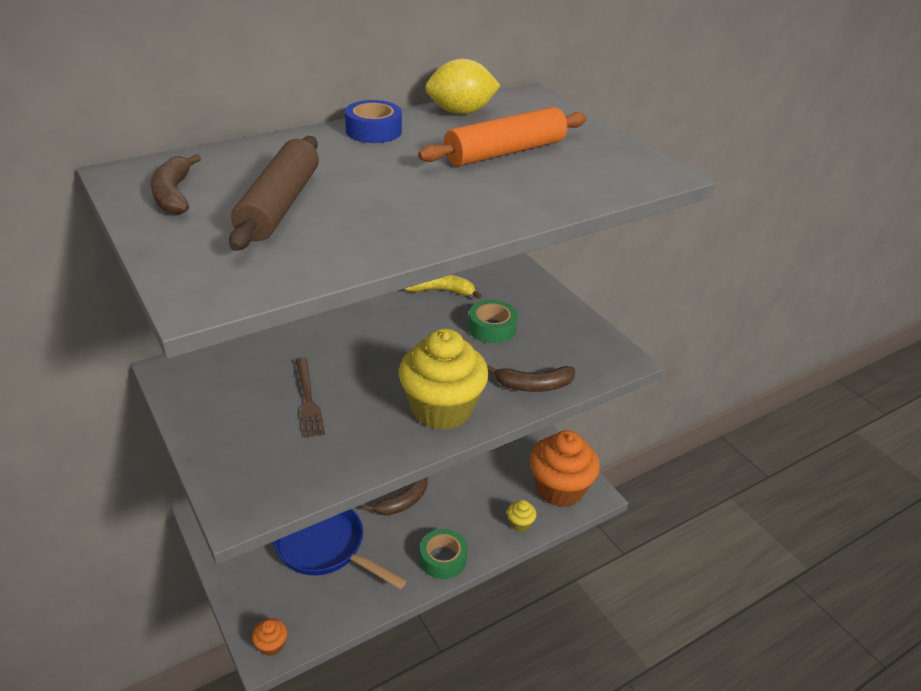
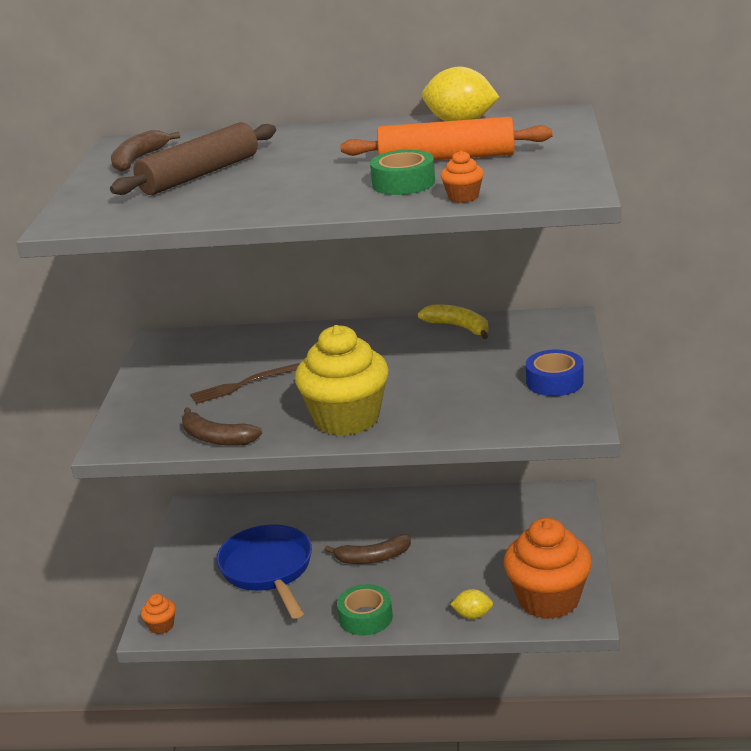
camera: 40 degrees right, 10 degrees down
brown fork [295,357,325,438] -> brown fork turned 45 degrees clockwise [190,363,300,404]
blue tape [345,100,402,143] -> blue tape moved to [526,350,584,396]
green tape [468,300,518,343] -> green tape moved to [370,150,435,195]
brown banana [487,365,575,392] -> brown banana moved to [182,407,262,446]
yellow cupcake [507,500,537,532] -> yellow lemon [450,589,493,619]
none -> orange cupcake [441,150,484,203]

